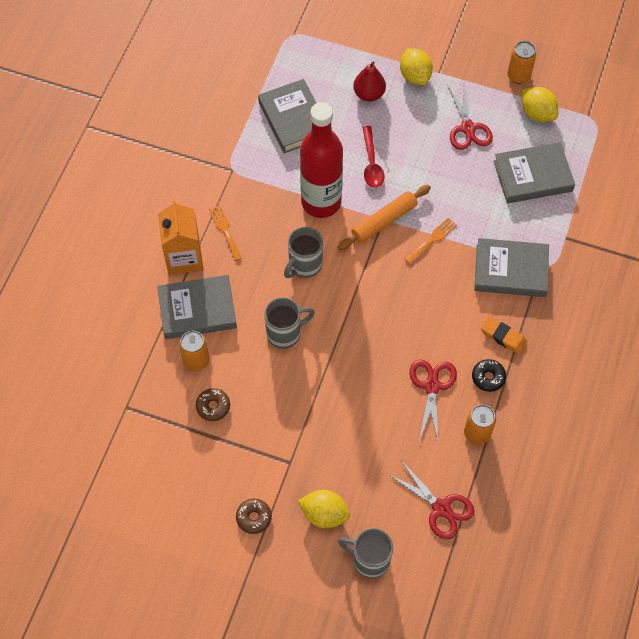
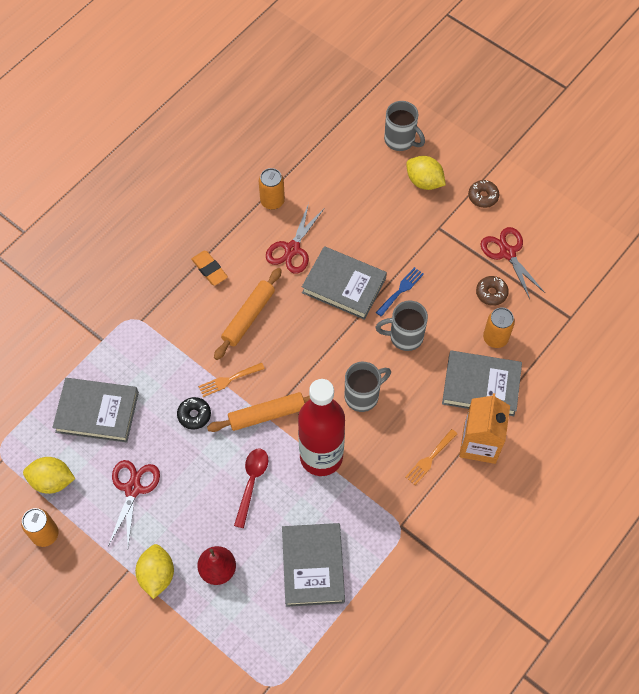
camera: 160 degrees left, 0 degrees up
orange fork [209,205,242,261] -> orange fork turned 45 degrees clockwise [405,429,457,485]
red scissors [388,460,475,540] -> red scissors moved to [480,227,545,299]
black donut [472,359,506,392] -> black donut moved to [177,397,211,429]
grey book [474,238,549,297] -> grey book moved to [302,246,387,320]
yellow lemon [522,87,558,122] -> yellow lemon turned 60 degrees counterclockwise [23,457,75,494]
none -> orange rolling pin [214,268,282,360]
none -> blue fork [376,267,424,317]

